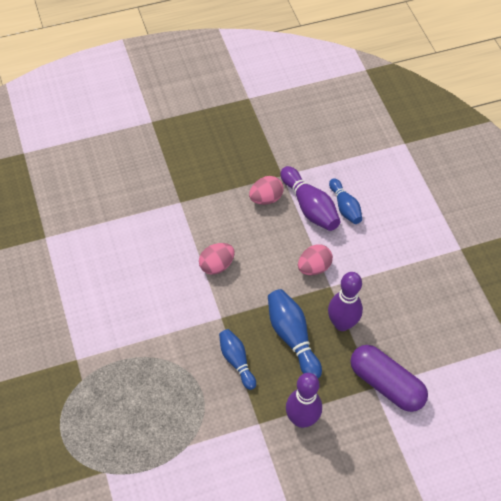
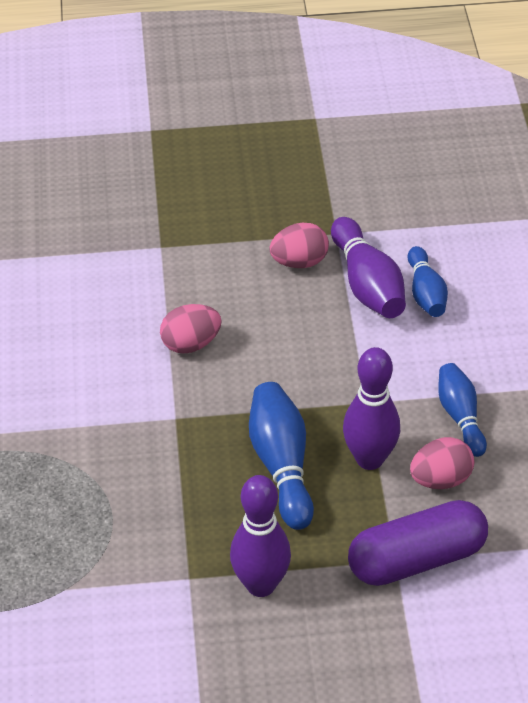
camera: 15 degrees right, 10 degrees down
blue bowling pin [219,329,256,390] -> blue bowling pin moved to [438,363,487,457]
pink egg [298,244,333,275] -> pink egg moved to [410,437,474,489]
purple capsule [351,345,428,412] -> purple capsule turned 75 degrees counterclockwise [348,500,488,586]

